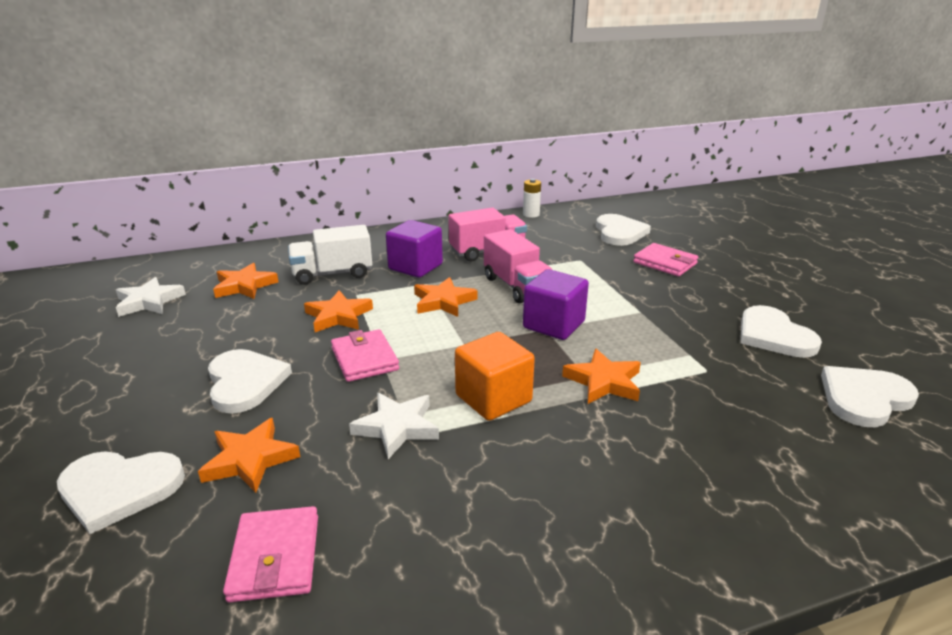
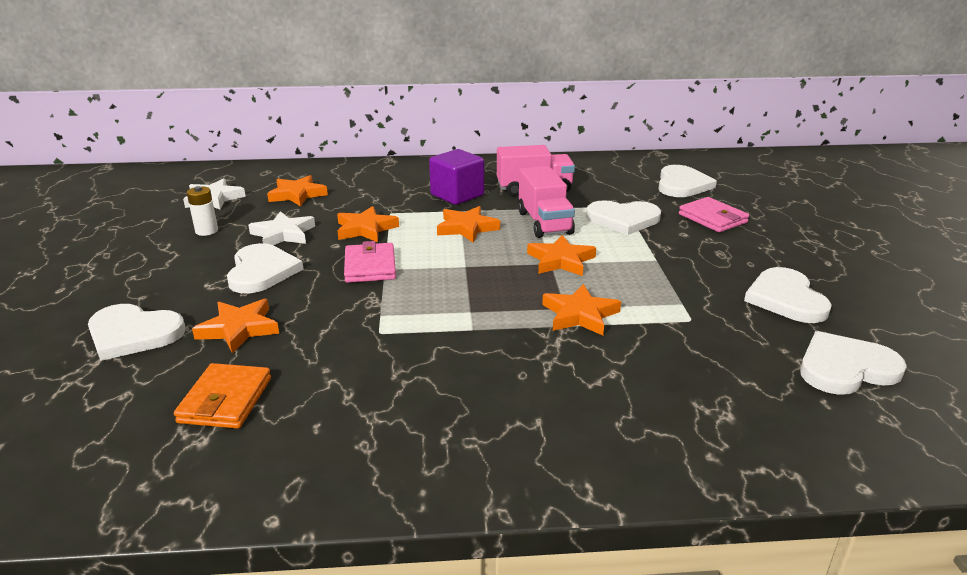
camera: 15 degrees right, 0 degrees up
pink wallet [223,506,318,603] -> orange wallet [174,363,271,429]
white truck [288,225,372,285] -> none
white star [349,393,439,459] -> white star moved to [248,211,315,245]
orange cube [455,332,535,421] -> none
white battery [523,179,541,218] -> white battery moved to [187,186,218,236]
purple cube [523,269,589,340] -> orange star [527,235,596,276]
none -> white heart [586,200,661,235]

